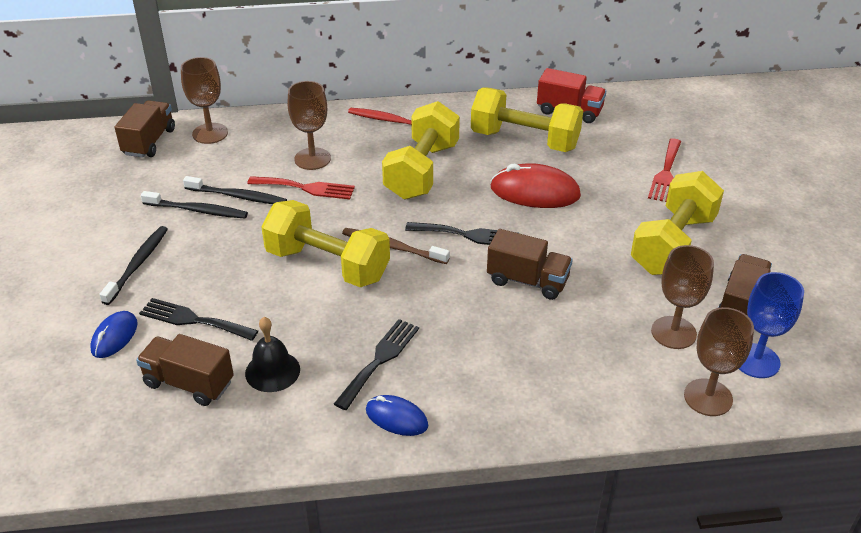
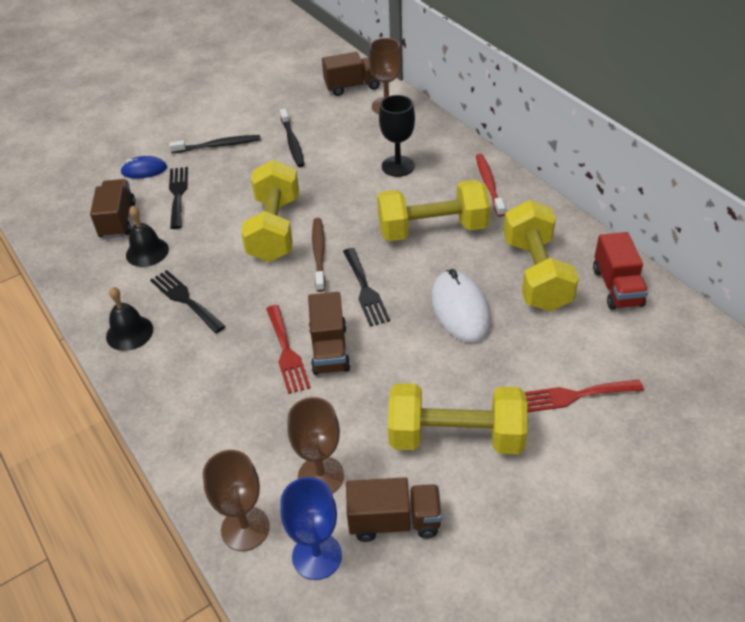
camera: 65 degrees right, 5 degrees up
black toothbrush [183,176,287,204] -> none
red fork [247,176,355,199] -> red fork moved to [266,305,310,394]
brown goblet [288,81,331,170] -> black goblet [379,95,415,177]
black fork [334,319,419,410] -> black fork turned 135 degrees counterclockwise [150,270,226,333]
blue mouse [366,395,428,436] -> black bell [106,287,153,351]
red mouse [490,163,581,208] -> white mouse [431,269,491,343]

